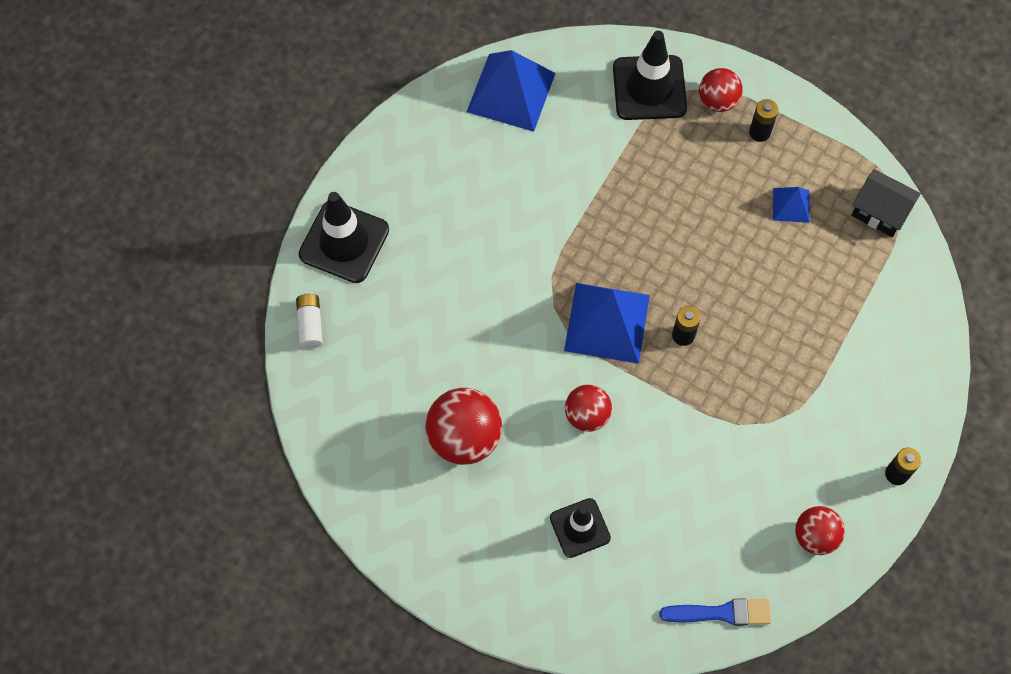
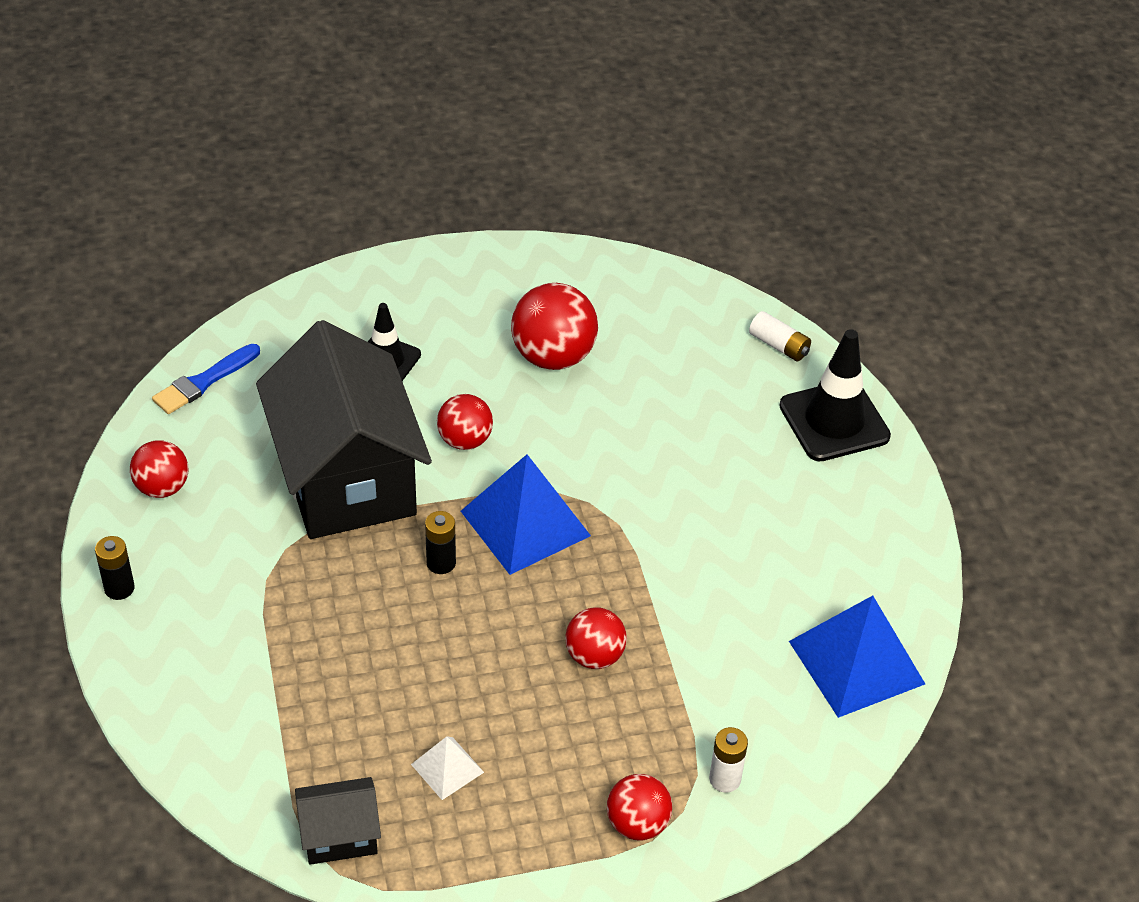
camera: 135 degrees right, 20 degrees down
black traffic cone [613,31,687,120] -> white battery [709,727,748,792]
black battery [749,99,778,142] -> none
blue pyramid [773,187,809,223] -> white pyramid [411,736,484,800]
none -> black house [256,320,432,539]
none -> red ball [565,607,627,669]

